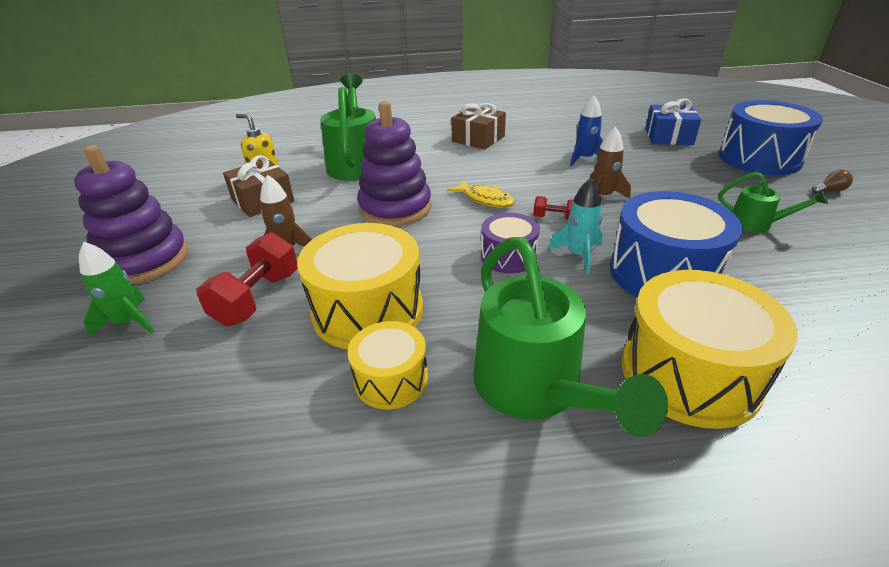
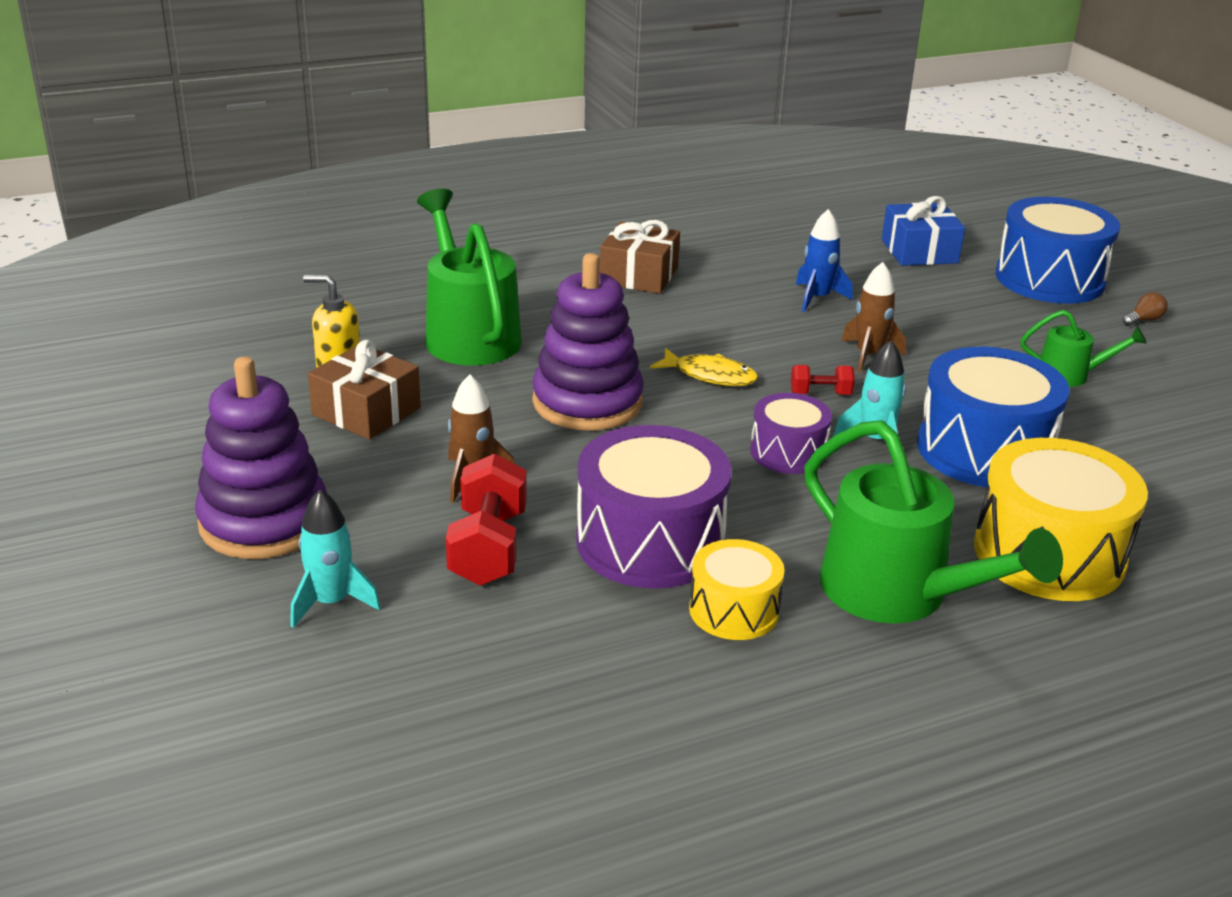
camera: 20 degrees left, 5 degrees down
green rocket [79,242,154,337] -> turquoise rocket [290,489,381,628]
yellow drum [297,223,423,349] -> purple drum [576,425,731,589]

